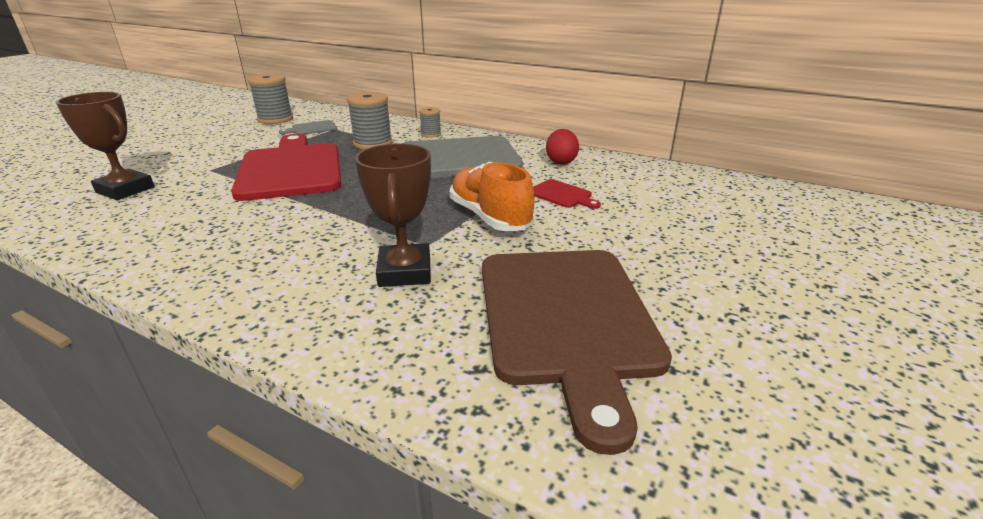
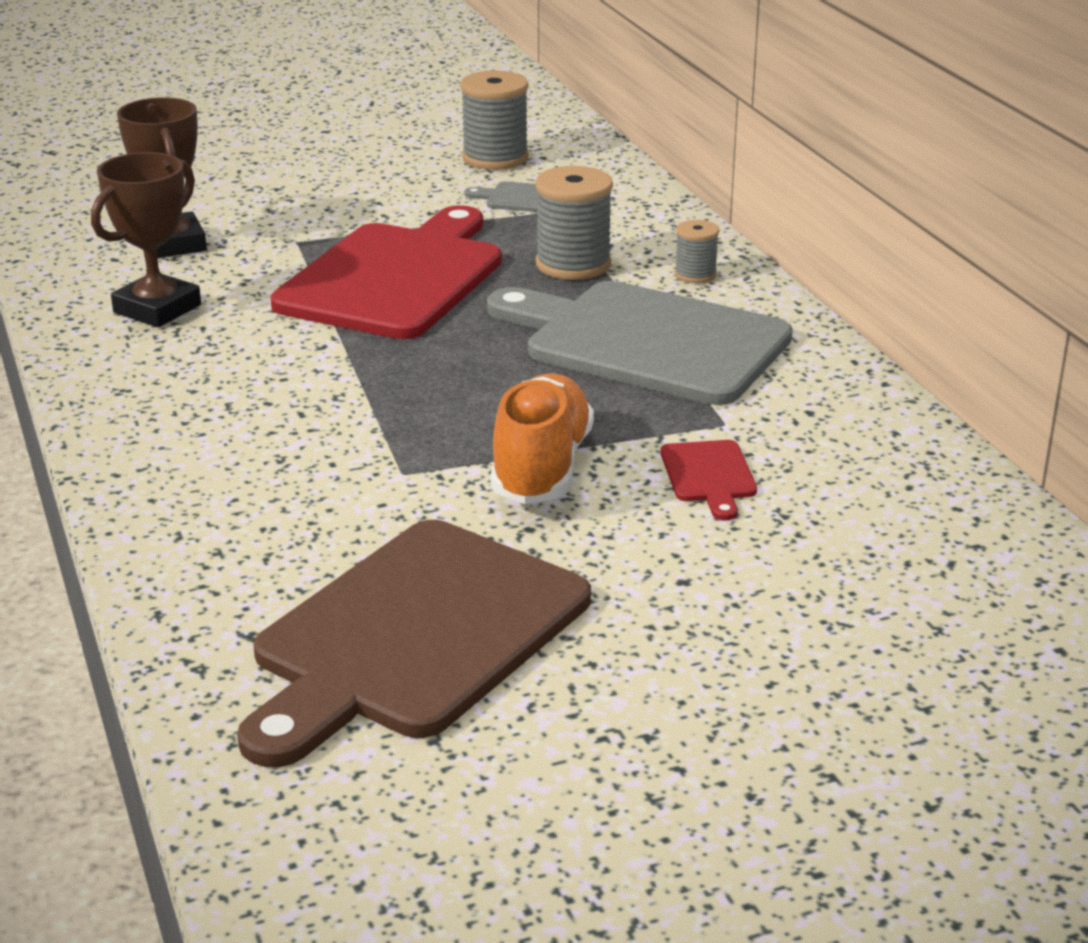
camera: 40 degrees right, 0 degrees up
brown trophy [355,143,431,287] -> brown trophy moved to [91,152,201,327]
red egg [546,129,579,165] -> none

